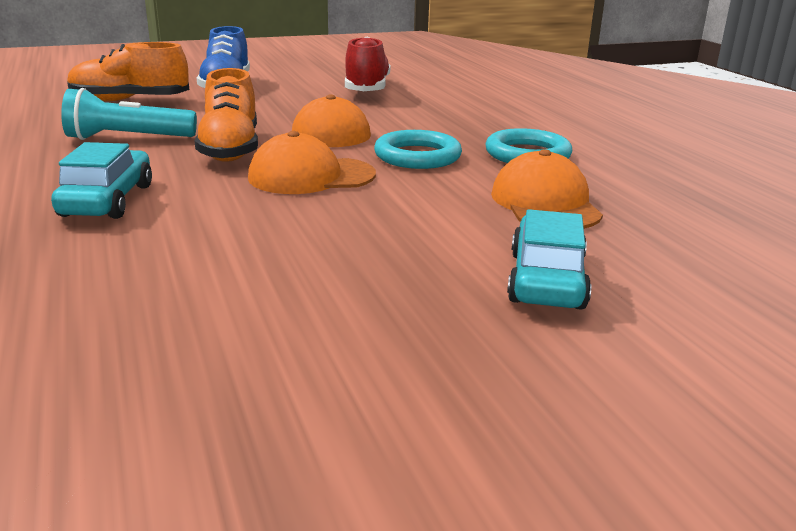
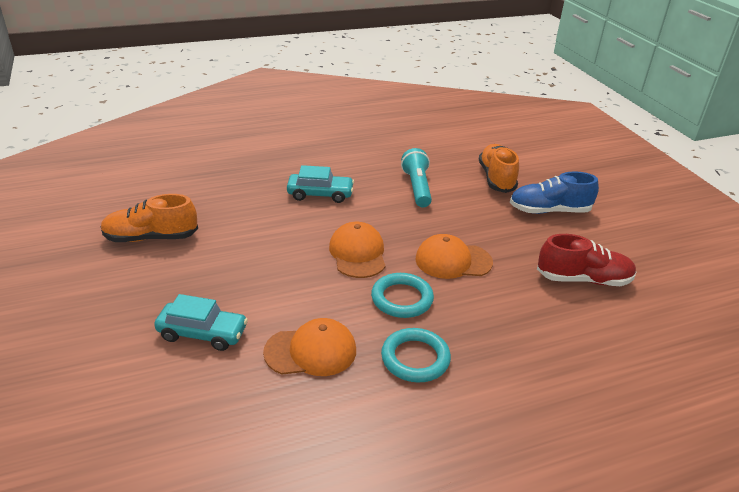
camera: 90 degrees right, 10 degrees up
orange shoe [195,68,258,162] -> orange shoe moved to [101,194,198,242]

